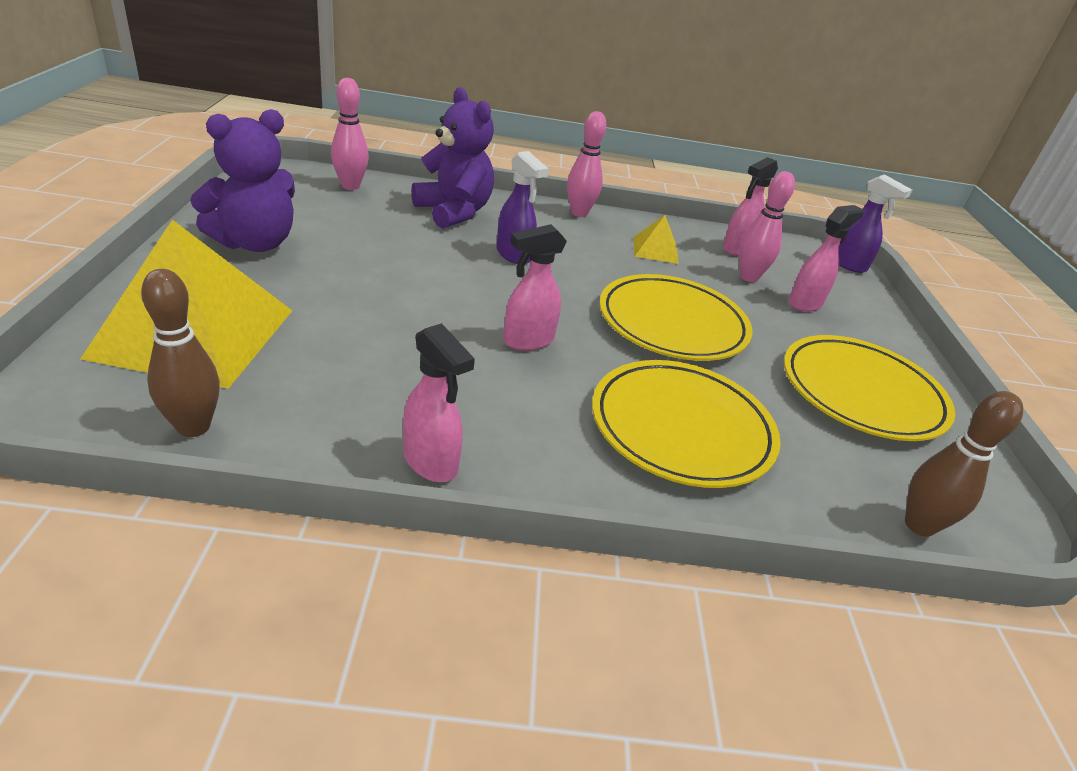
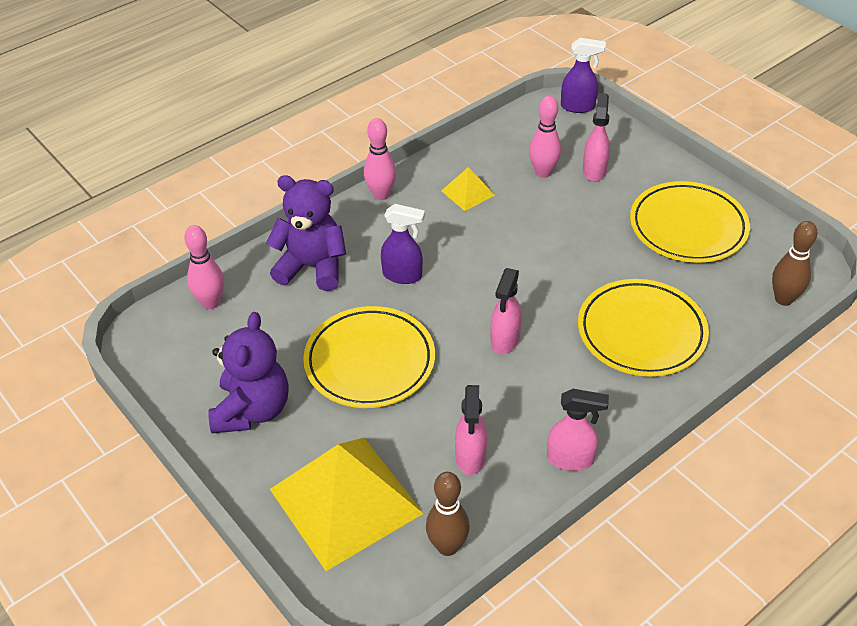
camera: 35 degrees left, 10 degrees up
yellow plate [599,274,752,361] -> yellow plate moved to [303,306,435,408]
pink spray bottle [723,157,778,256] -> pink spray bottle moved to [455,385,487,475]

